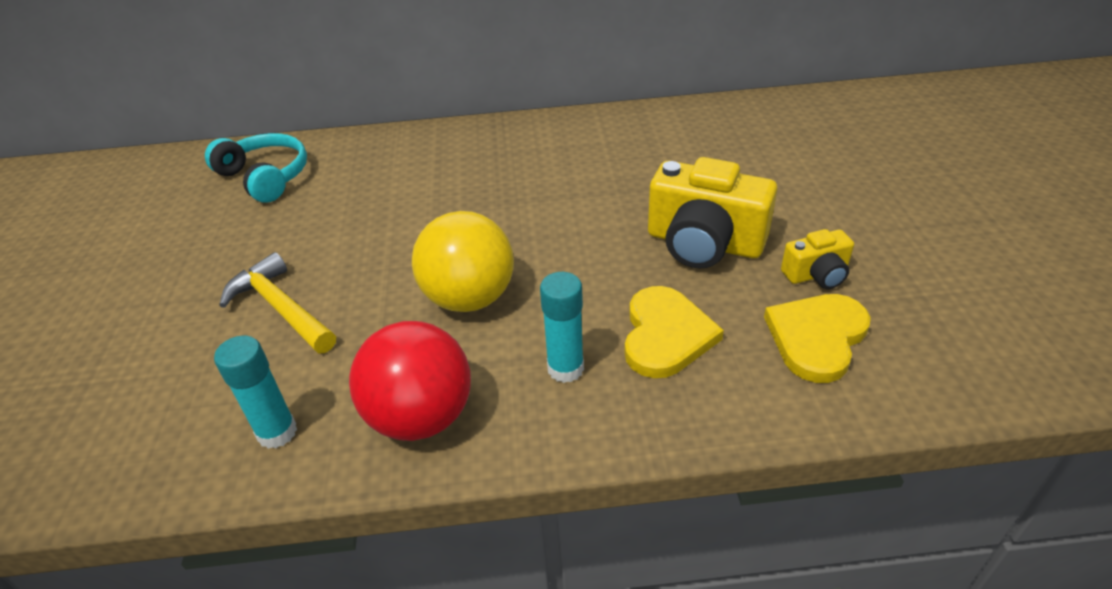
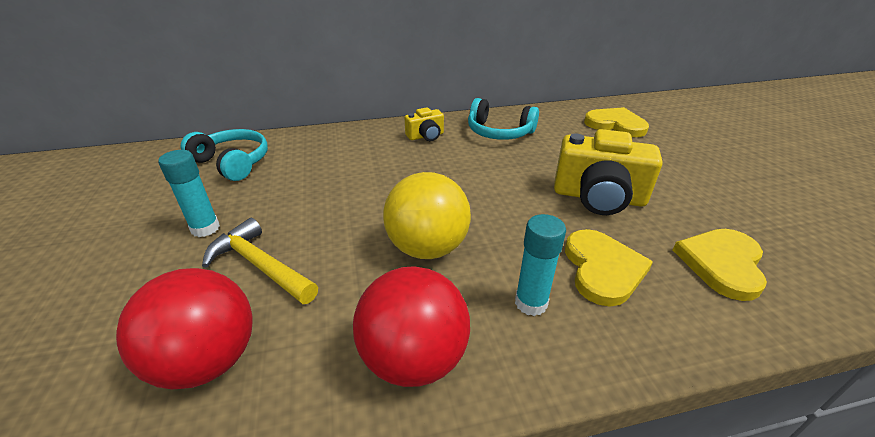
camera: 10 degrees left, 5 degrees down
turquoise glue stick [214,336,297,449] -> turquoise glue stick moved to [158,150,220,237]
yellow camera [781,229,854,289] -> yellow camera moved to [404,107,444,141]
none -> red ball [116,268,253,389]
none -> turquoise headphones [468,98,539,140]
none -> yellow heart [584,107,649,137]

